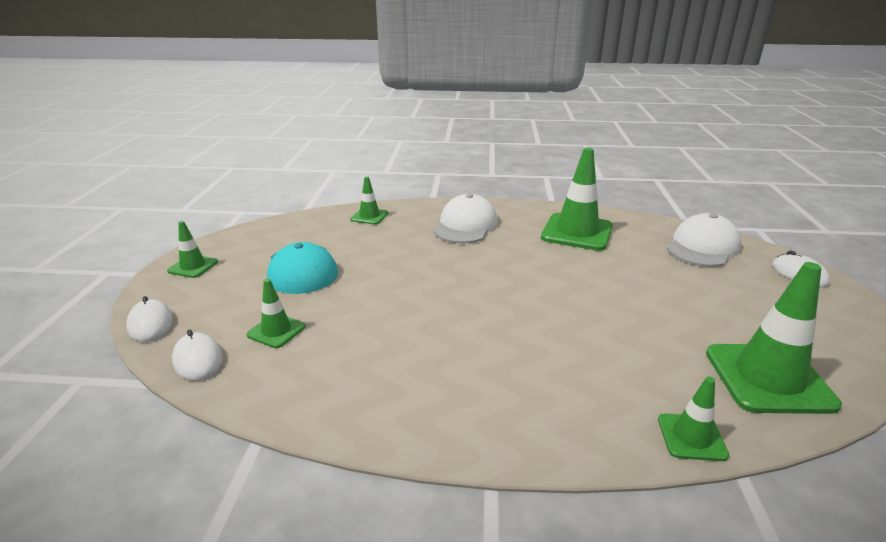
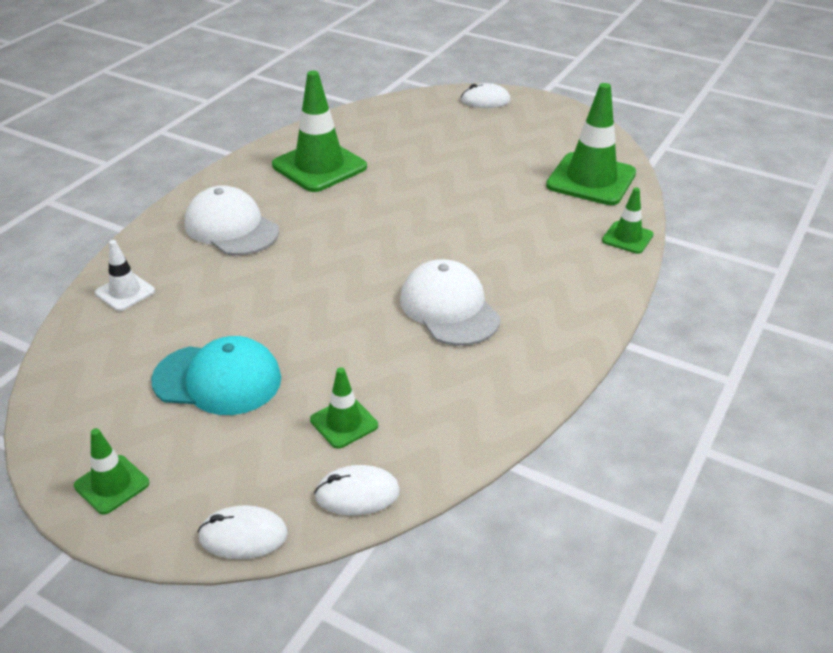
camera: 65 degrees left, 10 degrees up
green traffic cone [350,176,388,224] -> white traffic cone [95,240,155,311]
white cap [667,213,741,267] -> white cap moved to [400,259,501,346]

